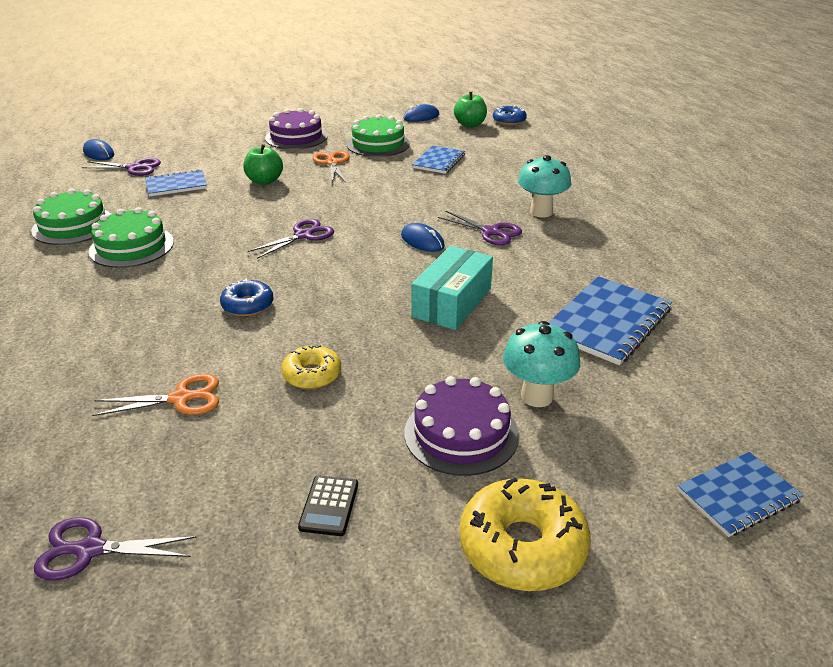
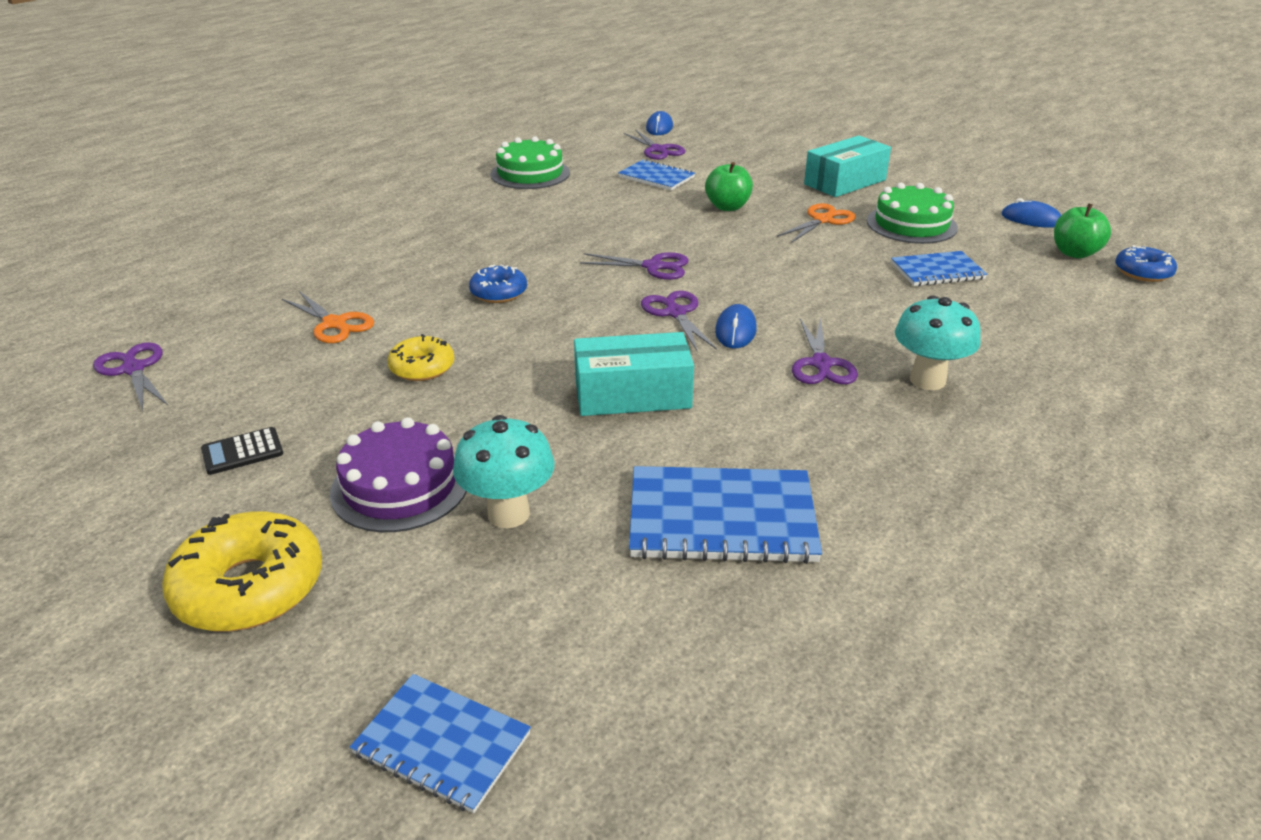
camera: 55 degrees right, 0 degrees up
green cake [89,207,174,268] -> none
purple cake [265,108,328,149] -> turquoise box [804,136,891,197]
none -> purple scissors [641,291,717,352]

